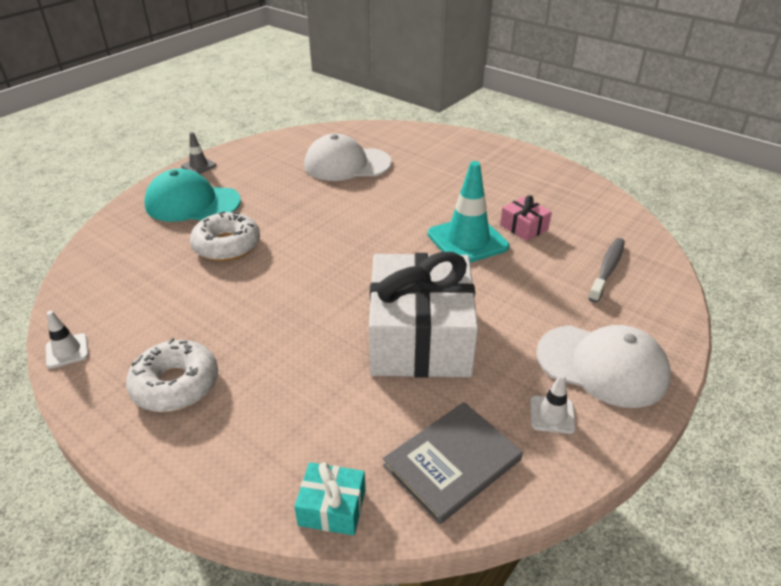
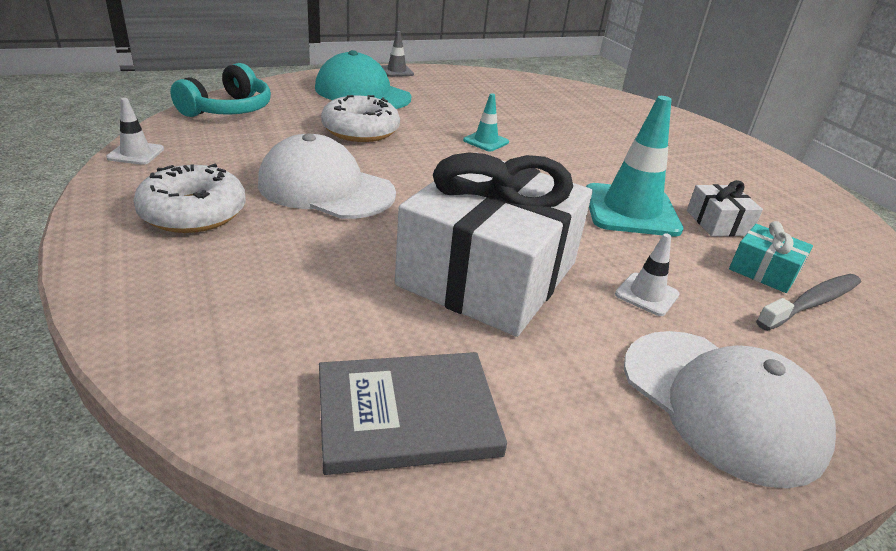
camera: 25 degrees right, 5 degrees down
turquoise gift [294,462,366,535] -> turquoise gift moved to [729,221,813,293]
white cap [304,134,392,181] -> white cap moved to [258,133,396,219]
pink gift [500,195,552,241] -> white gift [687,180,763,236]
white traffic cone [530,373,576,434] -> white traffic cone moved to [615,233,680,316]
none -> turquoise headphones [170,63,271,117]
none -> turquoise traffic cone [463,93,509,151]

